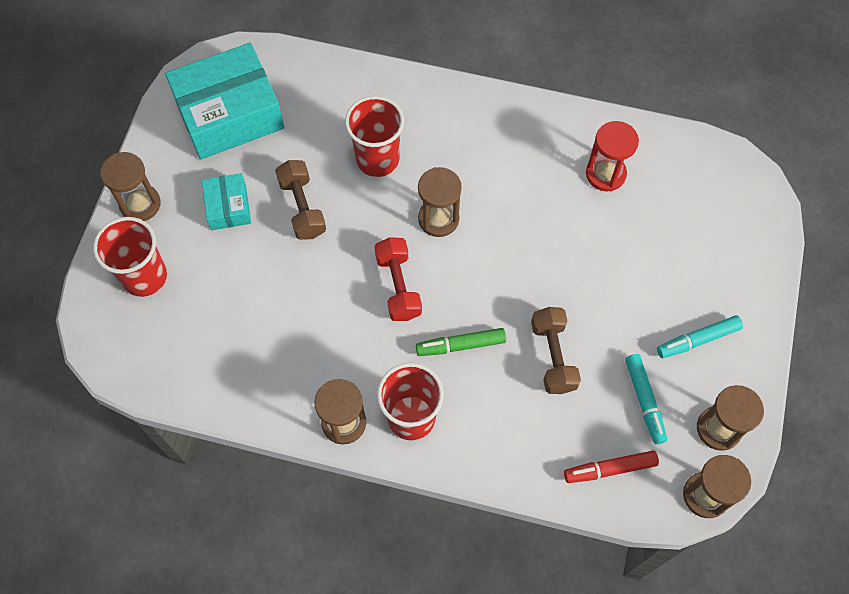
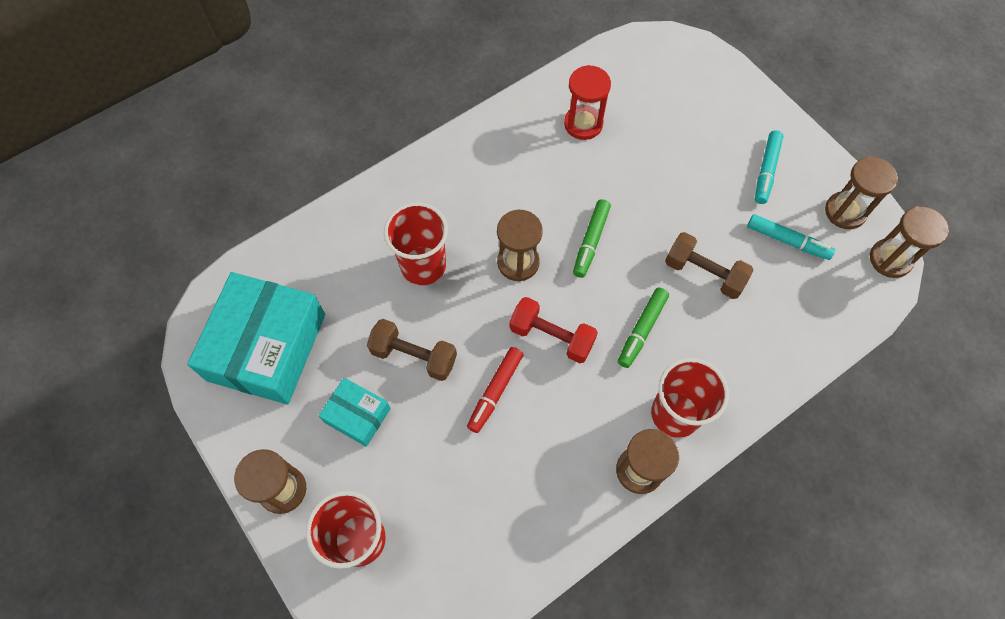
camera: 50 degrees left, 0 degrees up
red marker [564,450,659,483] -> red marker moved to [467,347,524,433]
none -> green marker [573,199,611,278]

